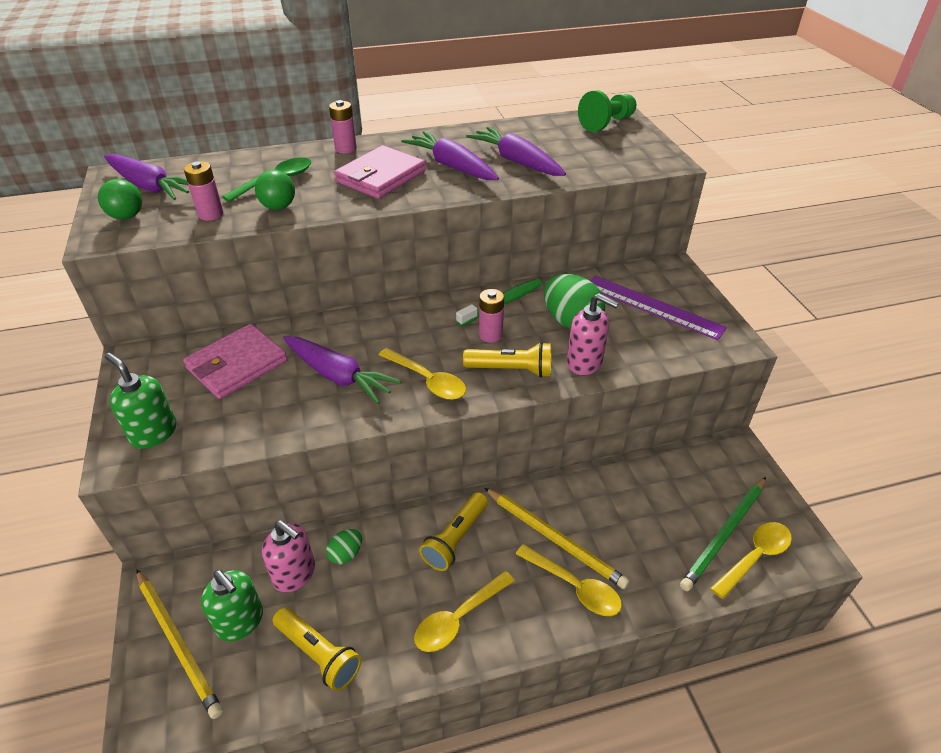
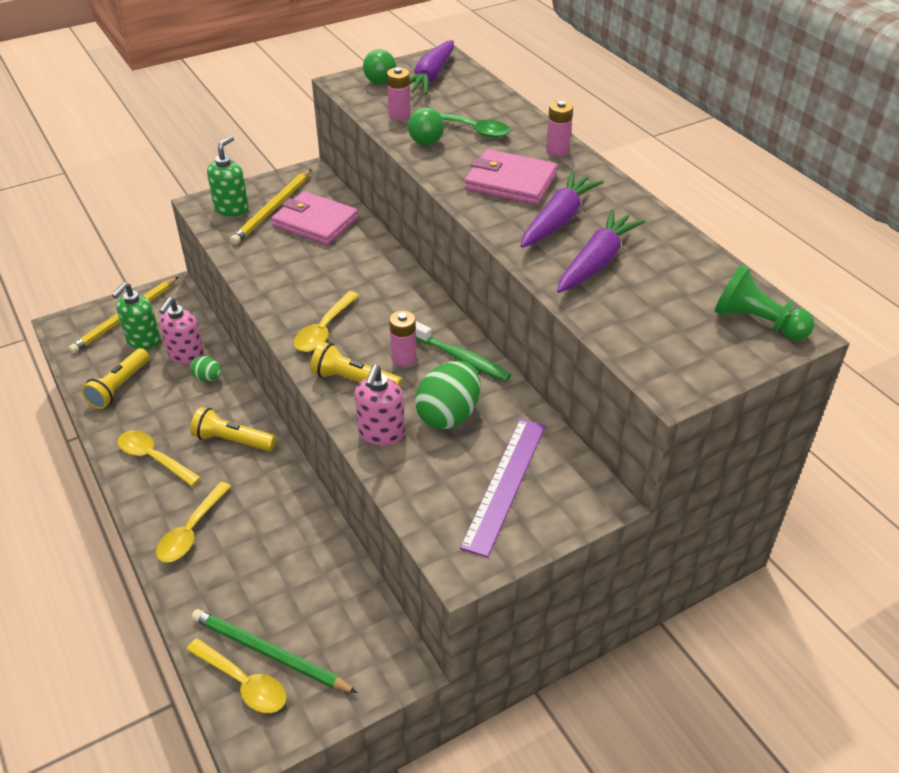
camera: 75 degrees right, 0 degrees up
purple carrot [283,336,401,404] -> none
yellow flashlight [463,342,551,377] -> yellow flashlight turned 120 degrees clockwise [310,342,402,388]
yellow pencil [484,488,630,589] -> yellow pencil moved to [230,169,312,245]

